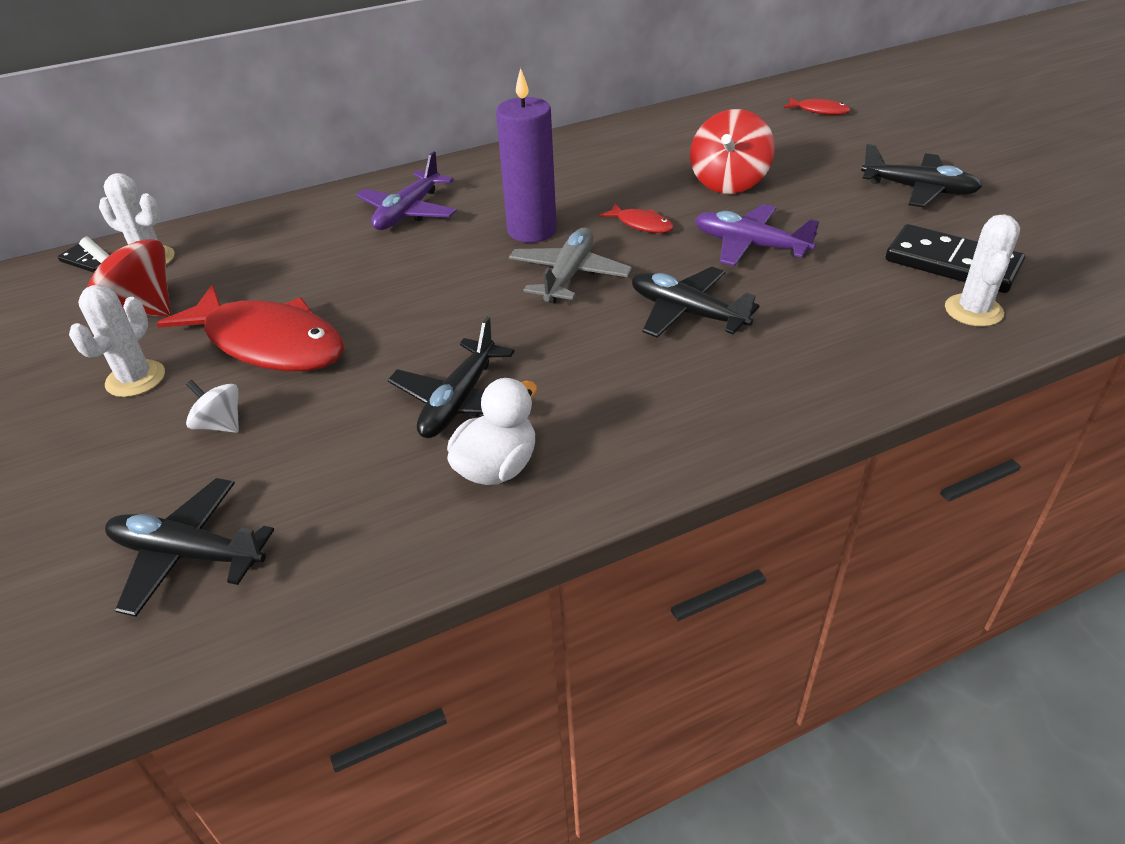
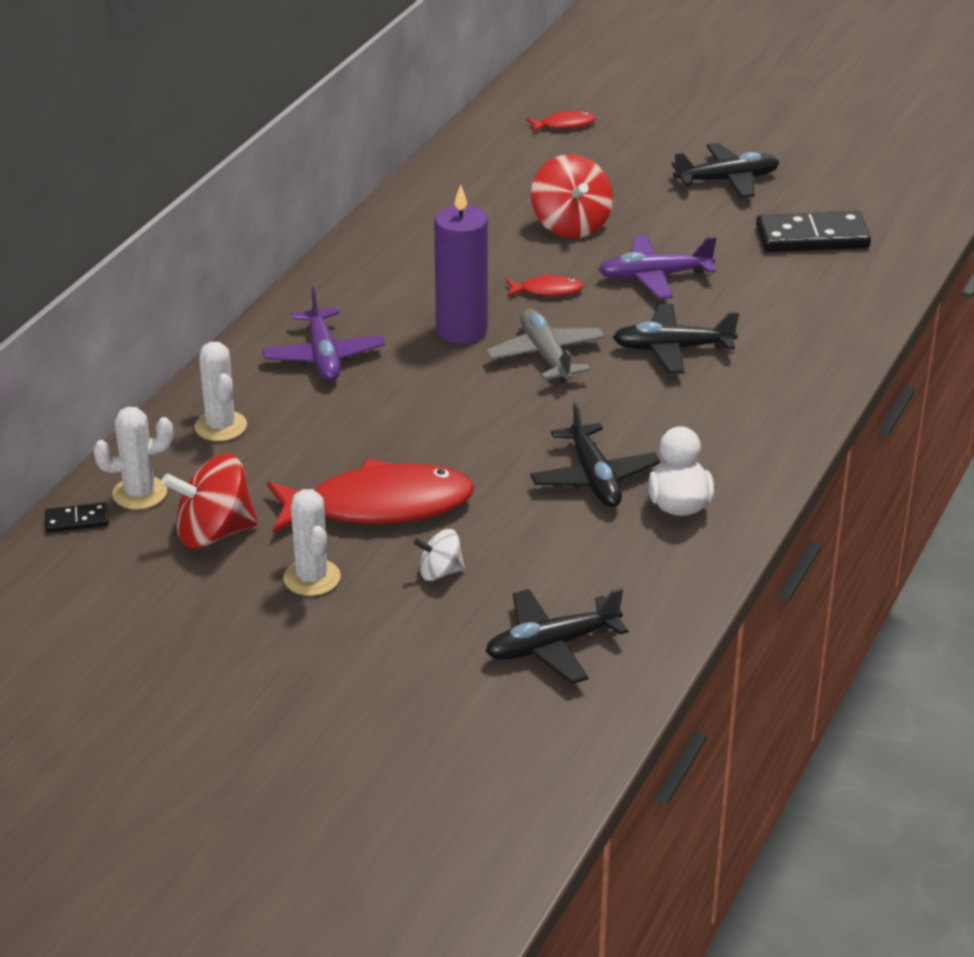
camera: 40 degrees left, 5 degrees down
white cactus [945,214,1020,327] -> white cactus moved to [194,342,247,441]

